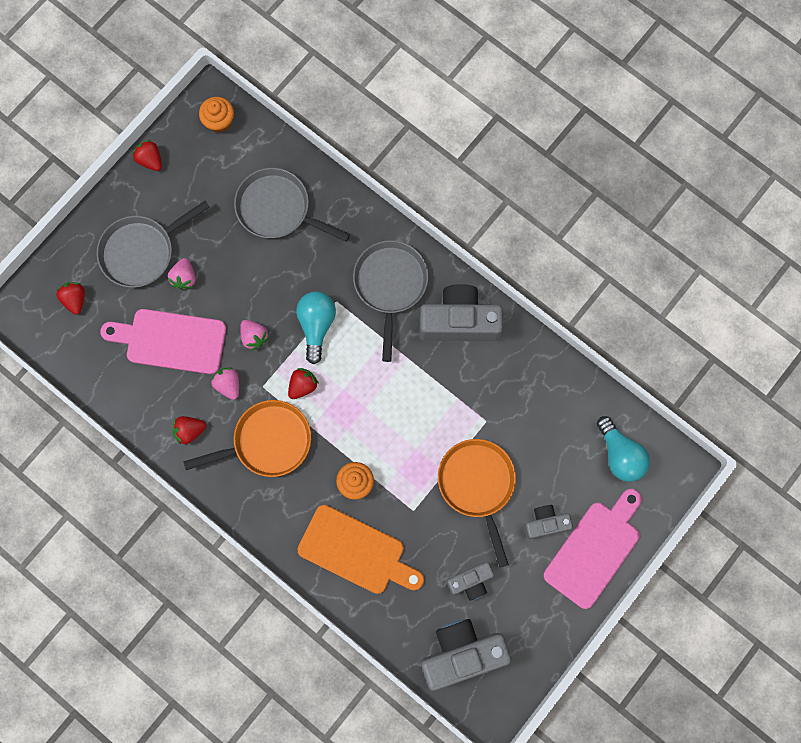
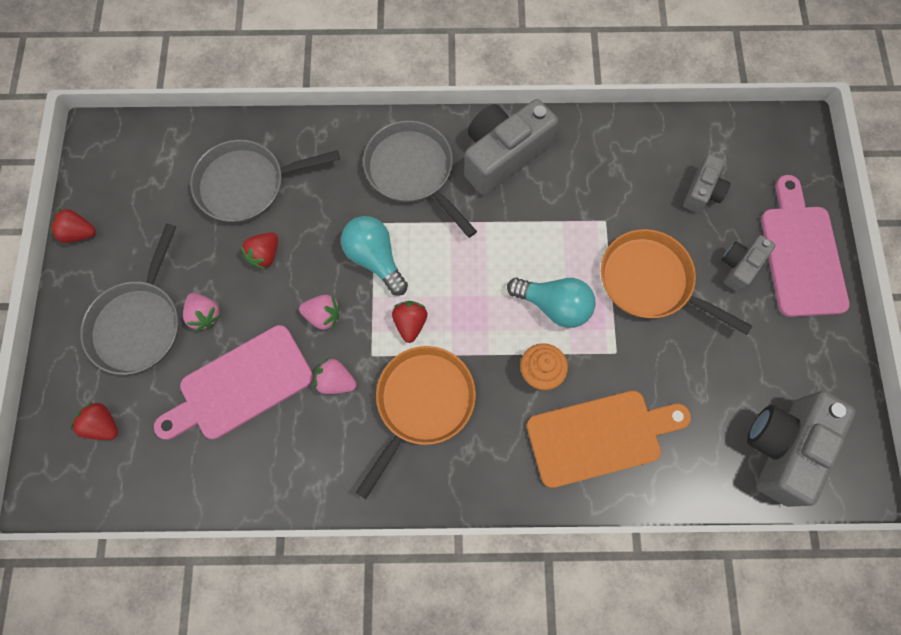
camera: 40 degrees left, 5 degrees down
red strawberry [173,416,206,445] -> red strawberry moved to [240,232,278,270]
orange cupcake [199,97,234,133] -> none
grey camera [446,562,494,601] -> grey camera moved to [683,154,731,213]
turquoise light bulb [597,416,650,482] -> turquoise light bulb moved to [507,278,596,328]

